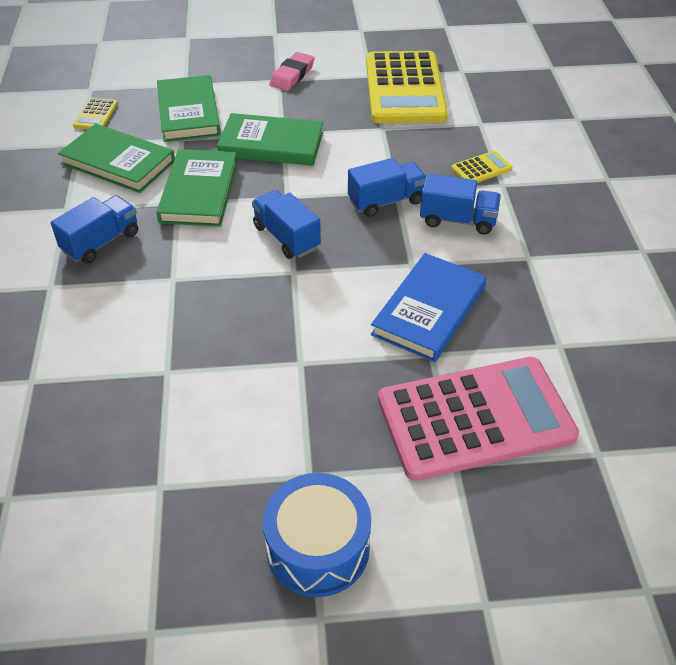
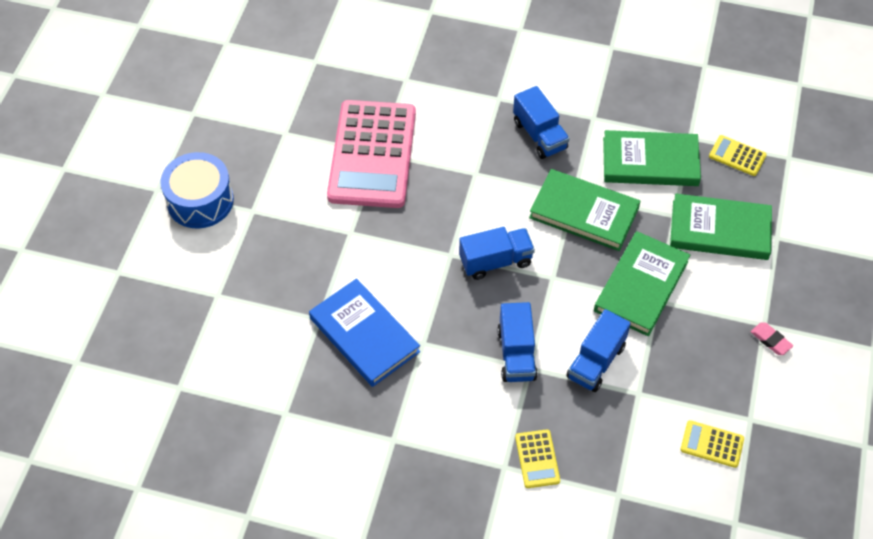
camera: 110 degrees right, 10 degrees up
green book [58,124,175,193] -> green book turned 45 degrees clockwise [603,130,701,186]
pink eraser [270,52,315,91] -> pink eraser [751,322,793,355], size x0.64
yellow calculator [366,51,448,123] -> yellow calculator [680,420,744,468], size x0.40
pink calculator [378,357,579,481] -> pink calculator moved to [327,100,416,208]
blue truck [420,174,501,235] -> blue truck moved to [566,309,631,392]

